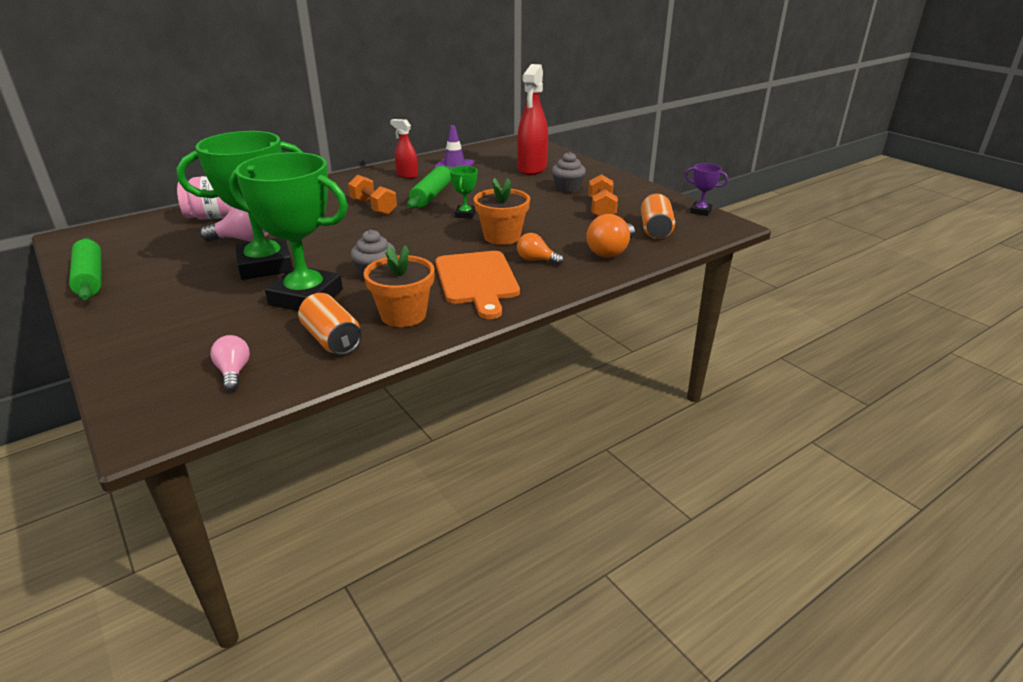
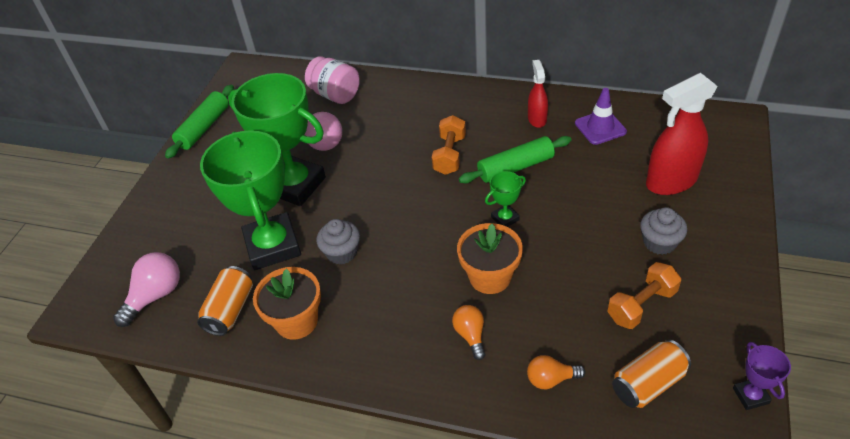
camera: 55 degrees right, 15 degrees up
pink light bulb [210,335,250,391] -> pink light bulb [113,252,180,327], size x1.56
orange cutting board [435,251,520,319] -> none
orange light bulb [586,214,635,258] -> orange light bulb [527,355,586,389], size x0.64

